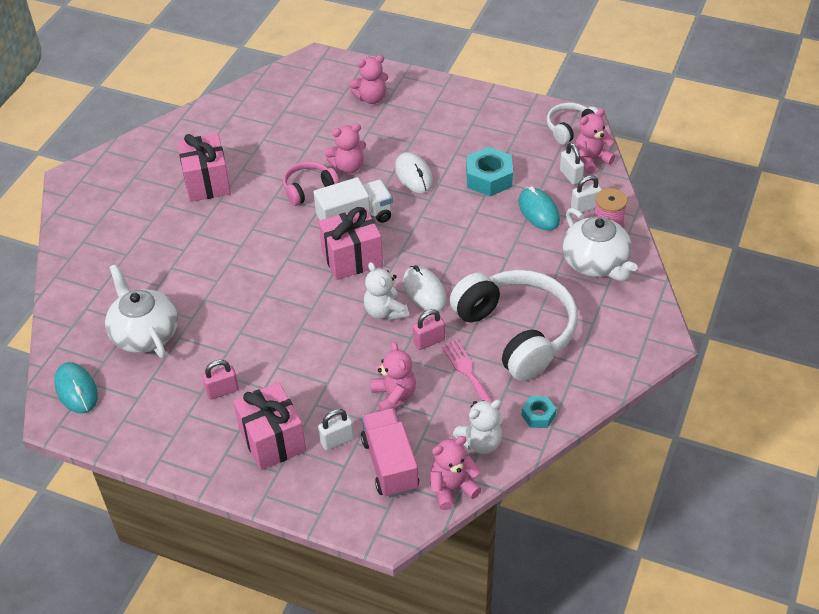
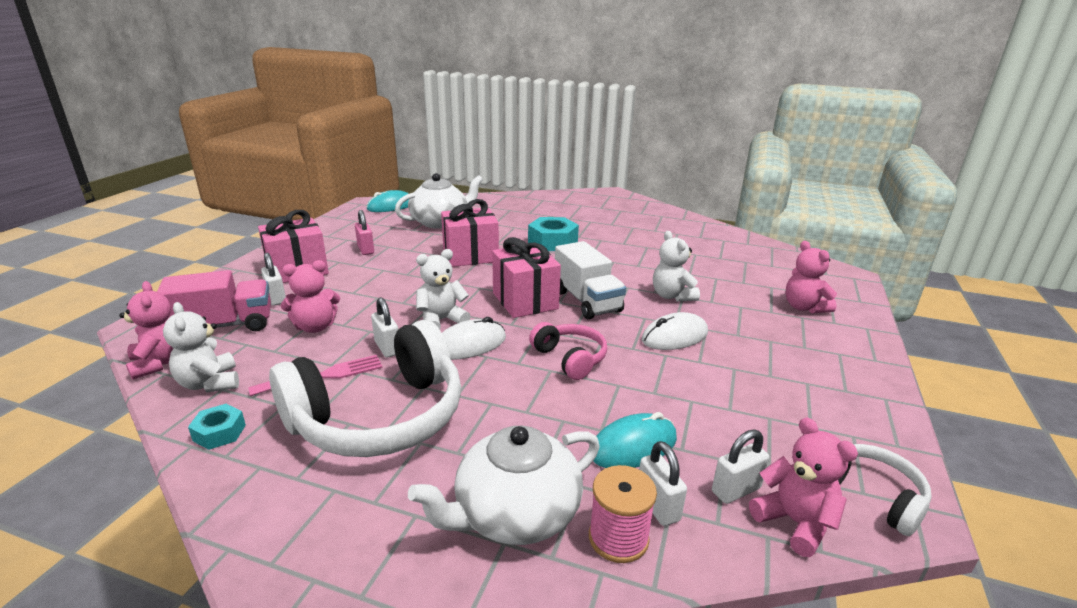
camera: 85 degrees right, 20 degrees down
pink gift [177,134,231,202] -> pink gift moved to [441,199,499,267]
pink headphones [283,161,340,206] -> pink headphones moved to [529,322,607,380]
pink teddy bear [325,124,366,174] -> white teddy bear [653,231,700,302]
pink padlock [413,309,445,350] -> white padlock [371,297,398,358]
turquoise nut [466,147,513,196] -> turquoise nut moved to [528,217,579,251]

